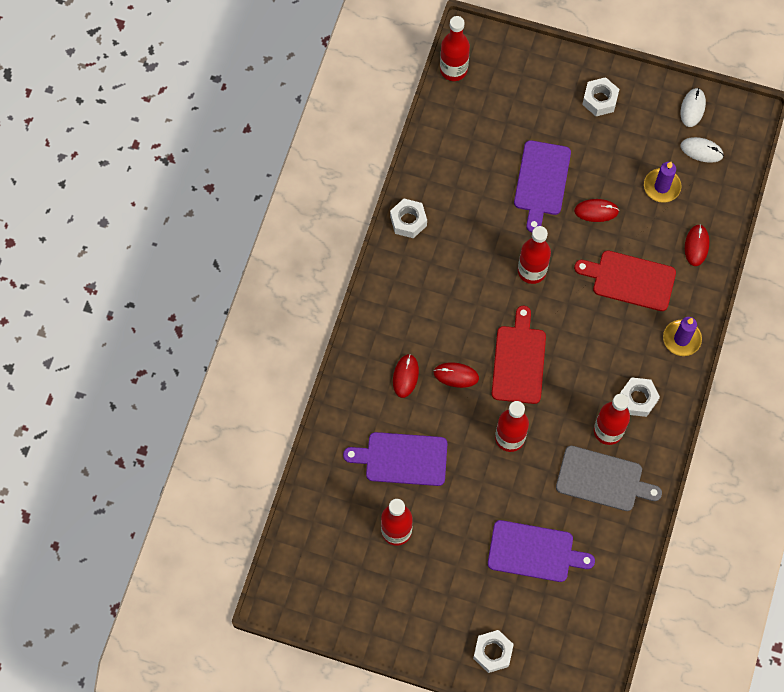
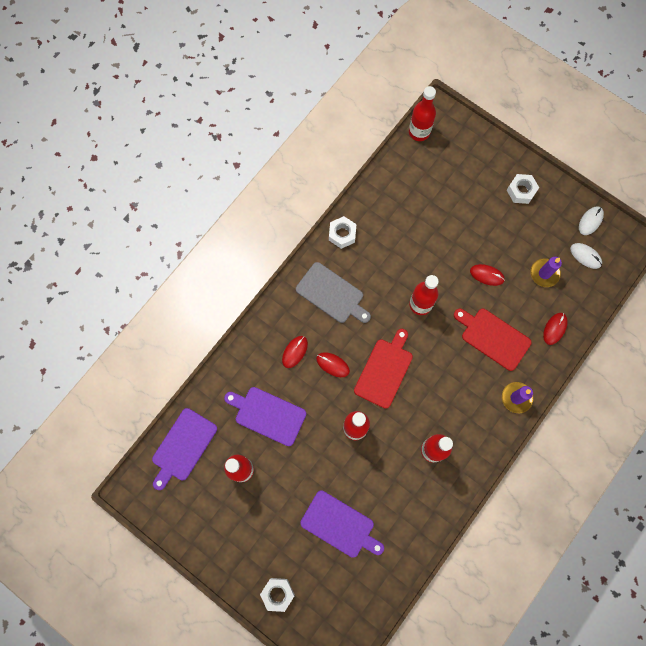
camera: 20 degrees right, 5 degrees up
purple cutting board [514,140,571,233] -> purple cutting board moved to [152,408,217,490]
grey cutting board [556,446,662,511] -> grey cutting board moved to [296,262,371,323]
white nut [620,377,660,417] -> none

